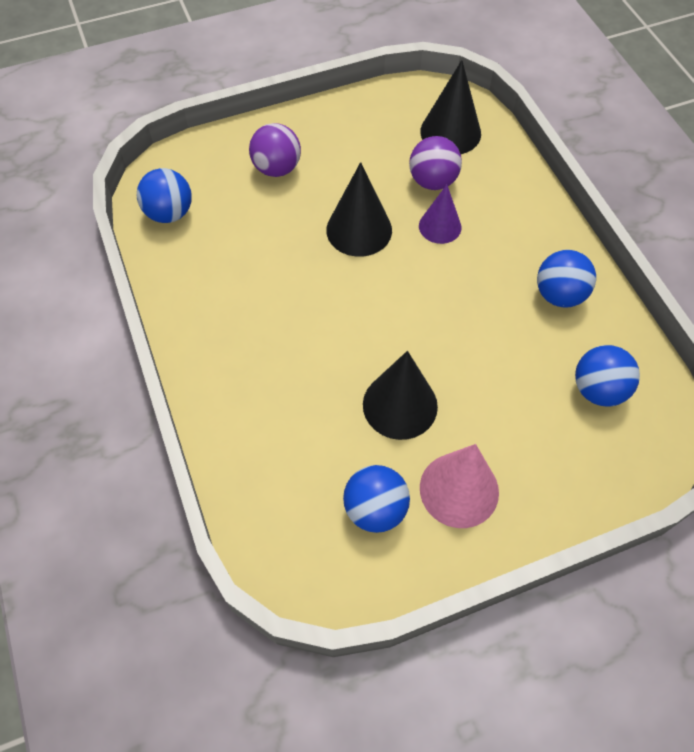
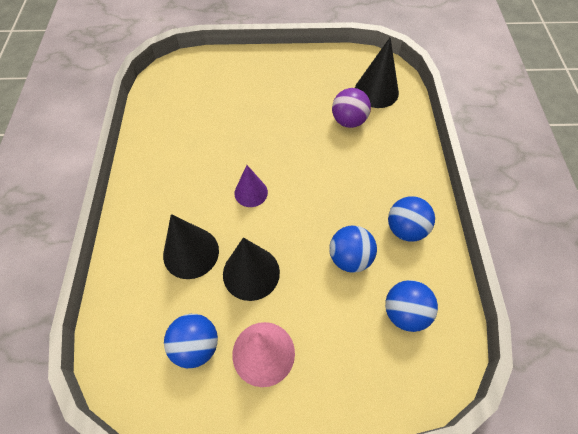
camera: 20 degrees right, 0 degrees up
blue ball [137,168,192,223] -> blue ball moved to [329,225,377,273]
purple ball [249,123,301,177] -> none
black cone [326,162,392,257] -> black cone moved to [163,214,219,279]
purple cone [419,185,461,244] -> purple cone moved to [235,165,268,207]

